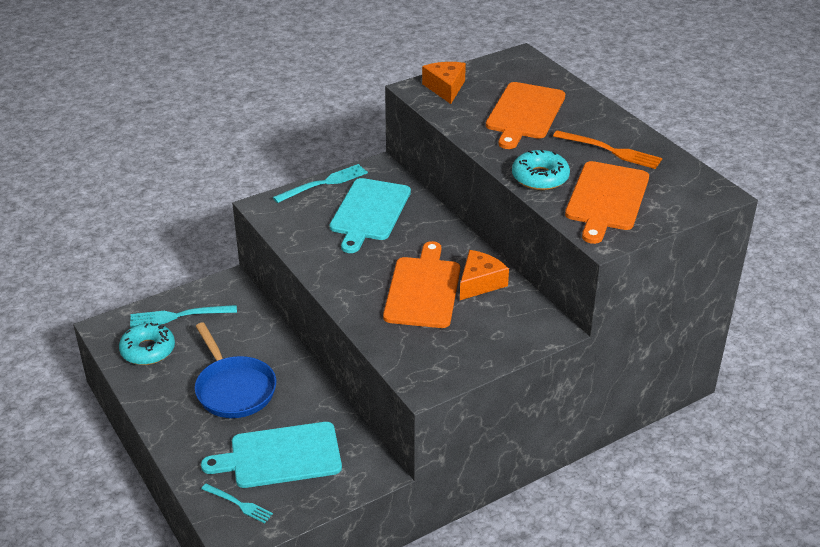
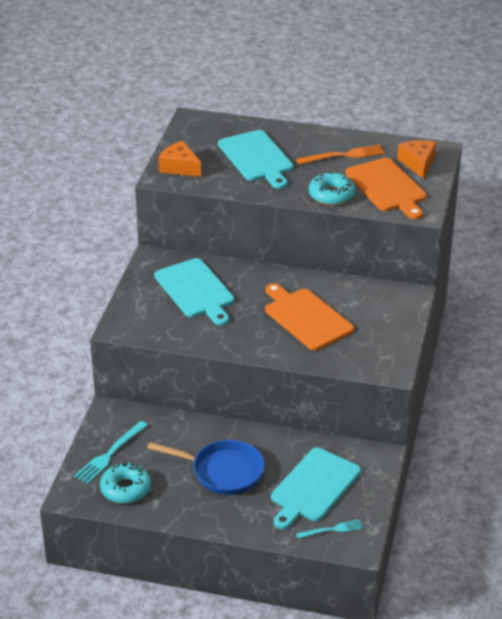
camera: 45 degrees left, 0 degrees up
turquoise fork [273,164,368,203] -> none
orange cheese [460,250,509,300] -> orange cheese moved to [397,140,436,179]
orange cutting board [486,82,565,149] -> turquoise cutting board [218,130,293,189]

